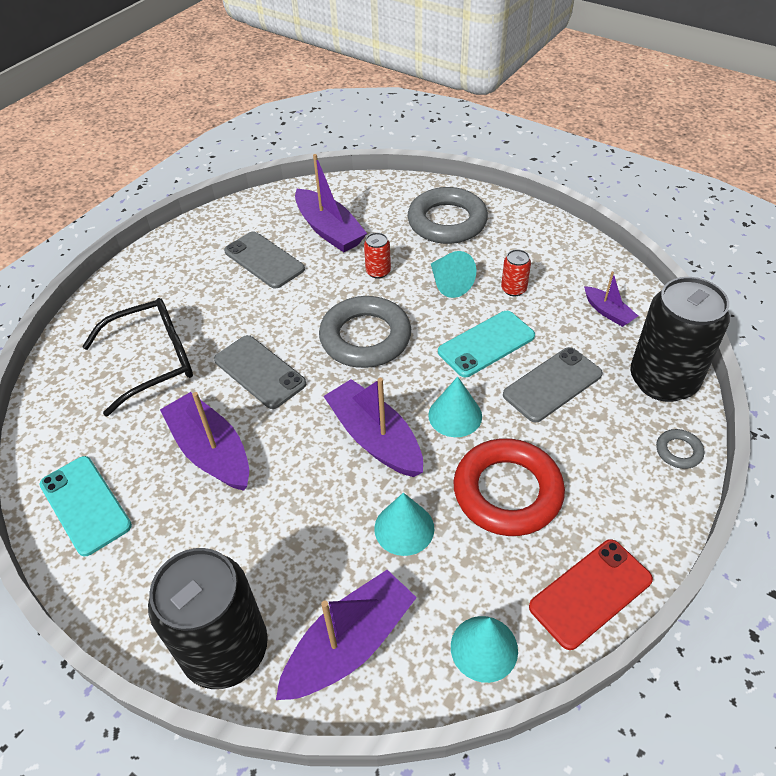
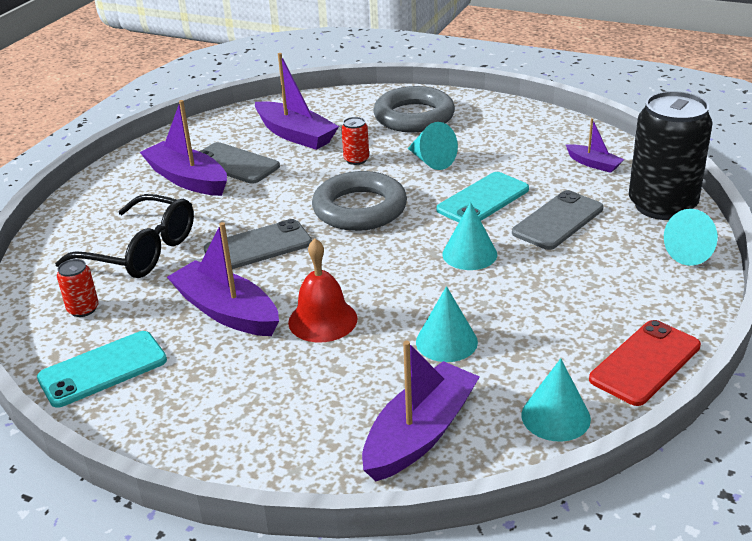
camera: 10 degrees left, 15 degrees down
turquoise phone [39,456,132,556] -> turquoise phone turned 75 degrees counterclockwise [37,331,167,408]
black glasses [82,298,193,416] -> black glasses turned 60 degrees clockwise [55,194,194,278]
black can [148,548,268,689] -> none
grey phone [214,335,306,409] -> grey phone turned 60 degrees counterclockwise [204,219,312,269]
purple boat [324,378,423,477] -> purple boat moved to [140,100,227,196]
red ring [453,438,565,536] -> none
red can [501,249,531,296] -> red can moved to [57,259,99,317]
grey ring [656,429,704,469] -> turquoise cone [664,209,718,266]
none -> red bell [288,238,357,342]

